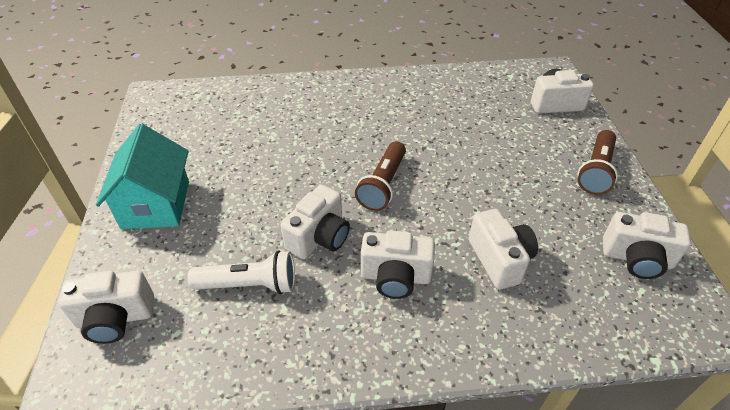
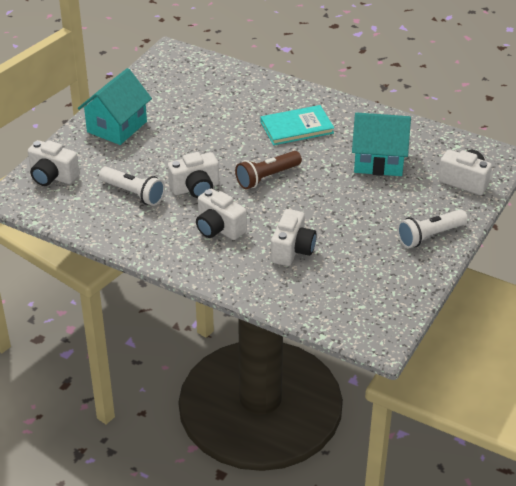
camera: 35 degrees right, 5 degrees down
brown flashlight [578,130,618,195] -> white flashlight [397,210,468,248]
white camera [603,212,691,279] -> none
none -> turquoise book [261,105,334,145]
none -> turquoise house [352,112,411,176]

